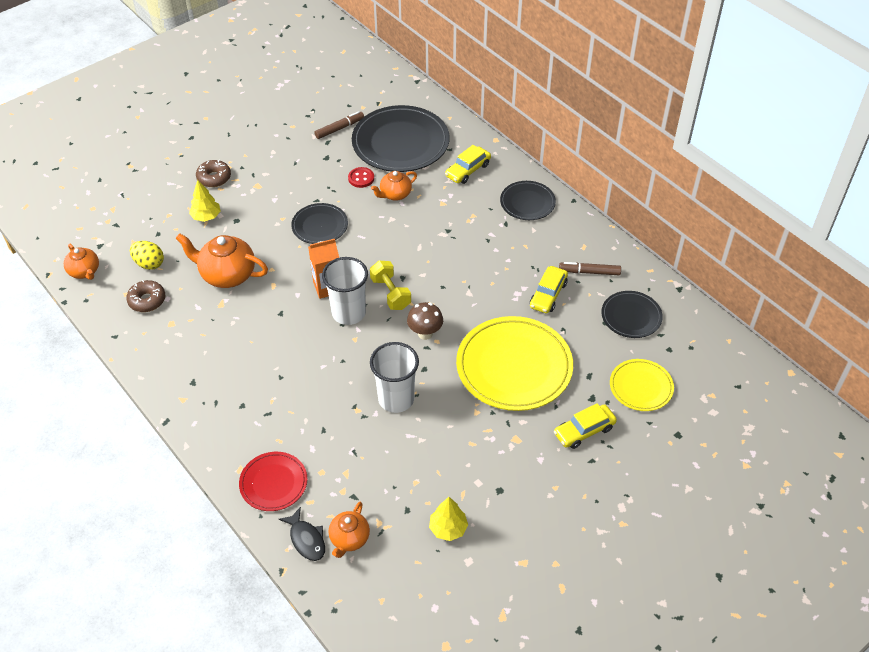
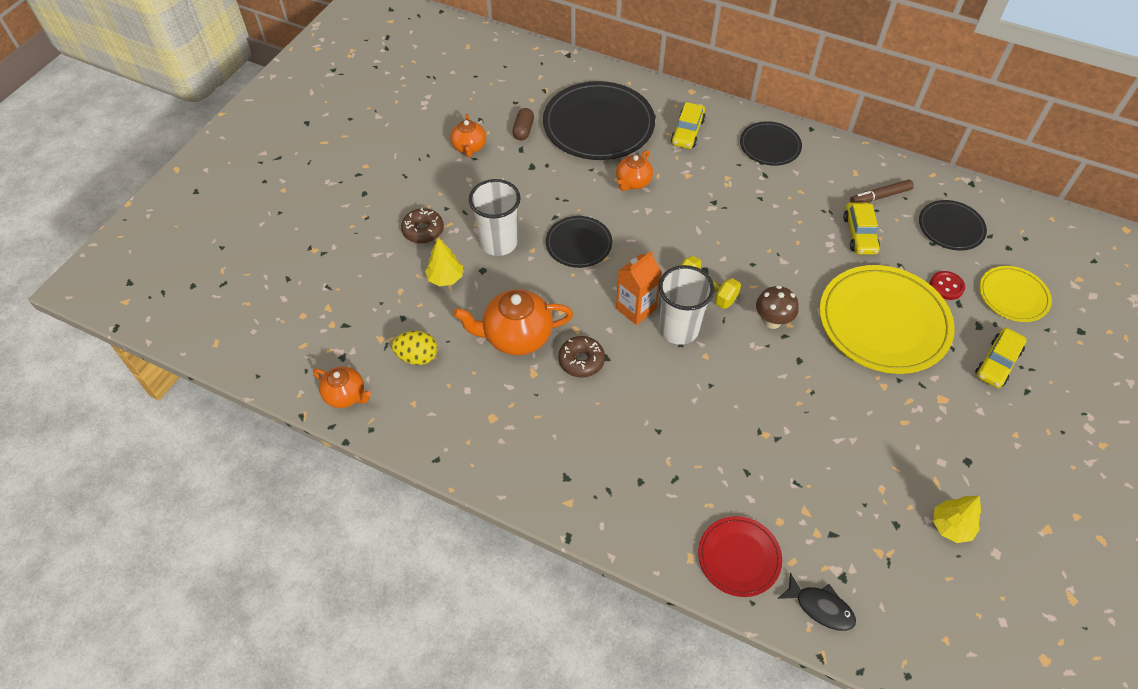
camera: 25 degrees left, 5 degrees up
brown donut [126,280,165,312] -> brown donut moved to [558,336,605,378]
brown marker [314,111,364,139] -> brown capsule [512,108,534,140]
orange teapot [329,502,370,558] -> orange teapot moved to [450,114,486,157]
red button [348,167,374,188] -> red button moved to [930,271,965,300]
white cup [370,342,419,413] -> white cup moved to [469,179,521,256]

